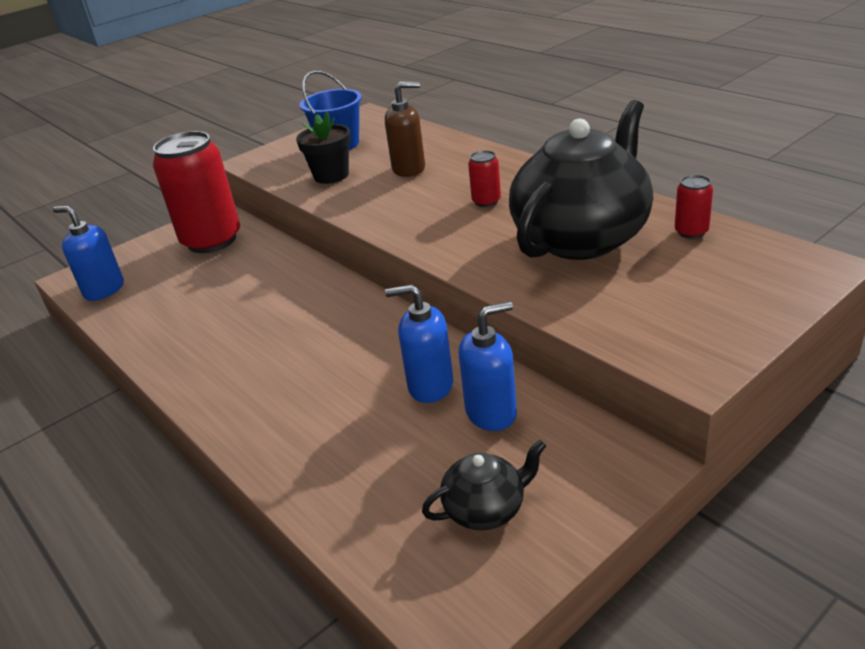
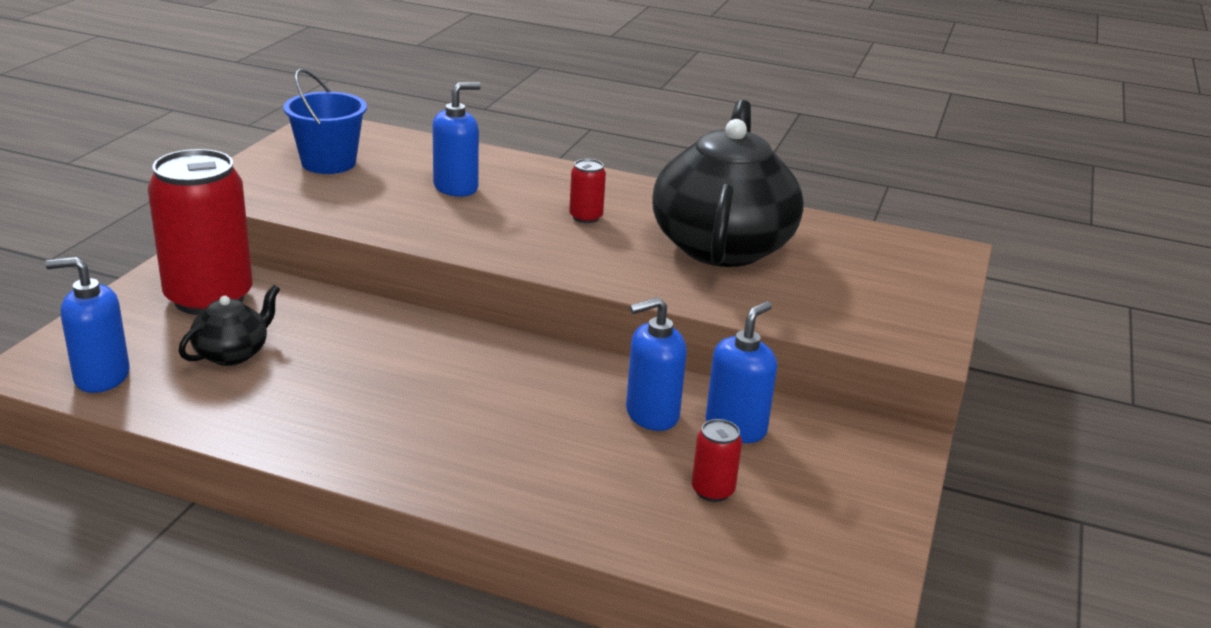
camera: 35 degrees left, 5 degrees down
black flower pot [296,111,351,184] -> none
brown soap dispenser [385,82,425,177] -> blue soap dispenser [432,82,481,197]
black teapot [422,440,546,530] -> black teapot moved to [179,285,280,366]
red can [675,175,713,239] -> red can moved to [692,419,742,502]

